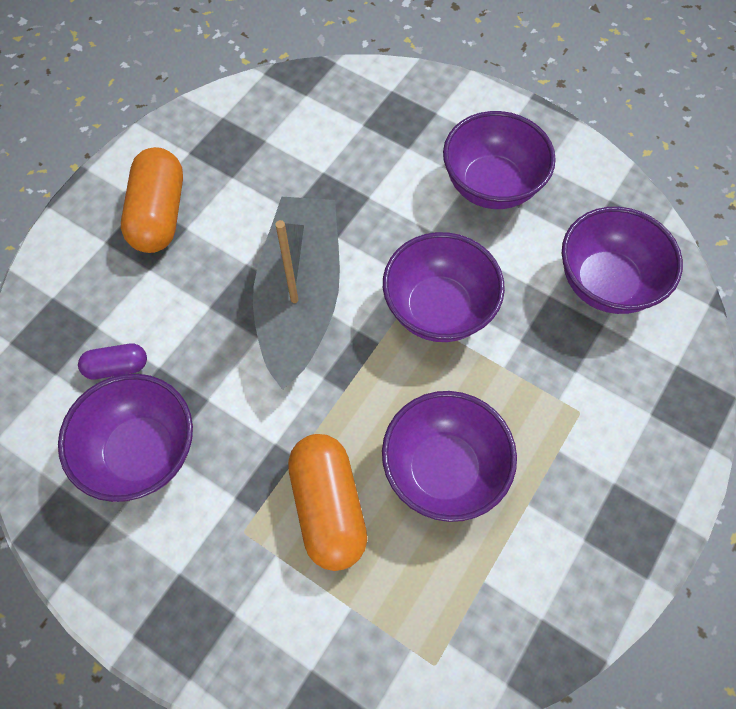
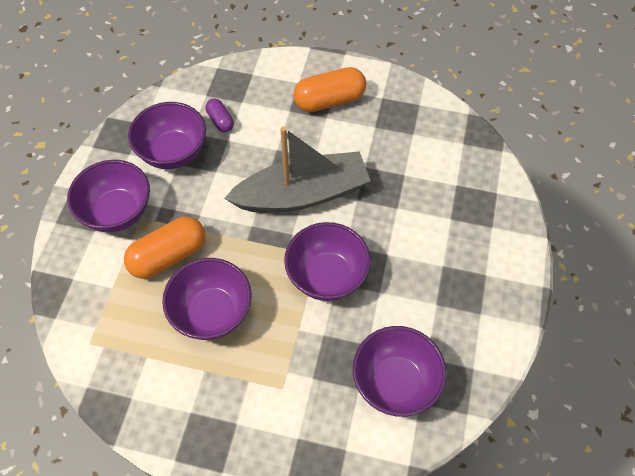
camera: 70 degrees right, 5 degrees down
purple bowl [443,111,556,209] -> purple bowl moved to [67,160,150,232]

